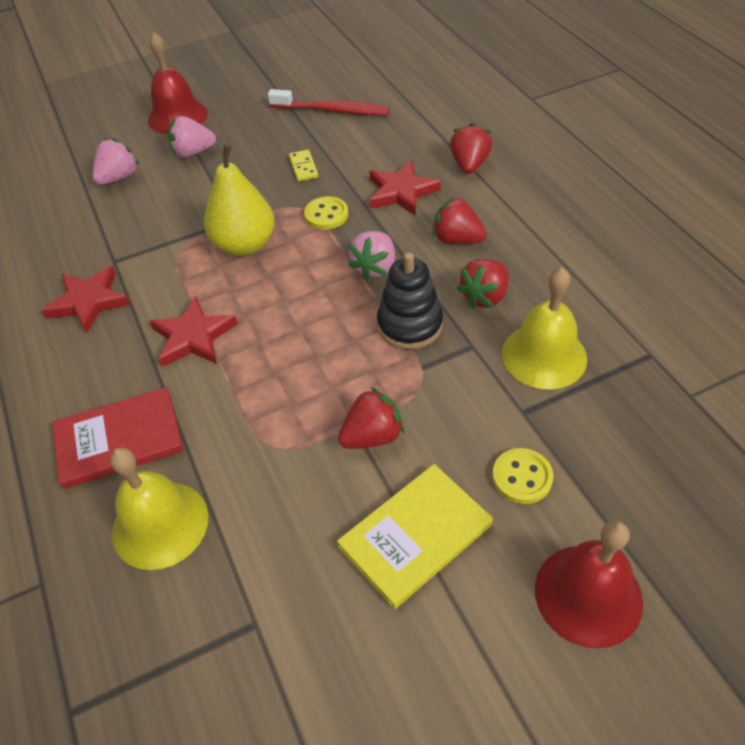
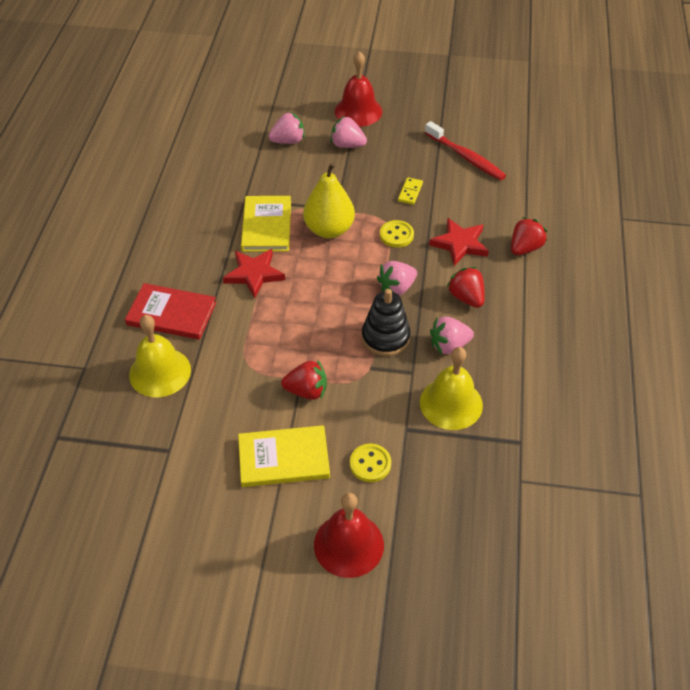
camera: 30 degrees right, 0 degrees up
red star [42,266,130,333] -> none
red strawberry [457,259,509,308] -> pink strawberry [430,317,474,354]
none -> yellow book [241,196,291,252]

